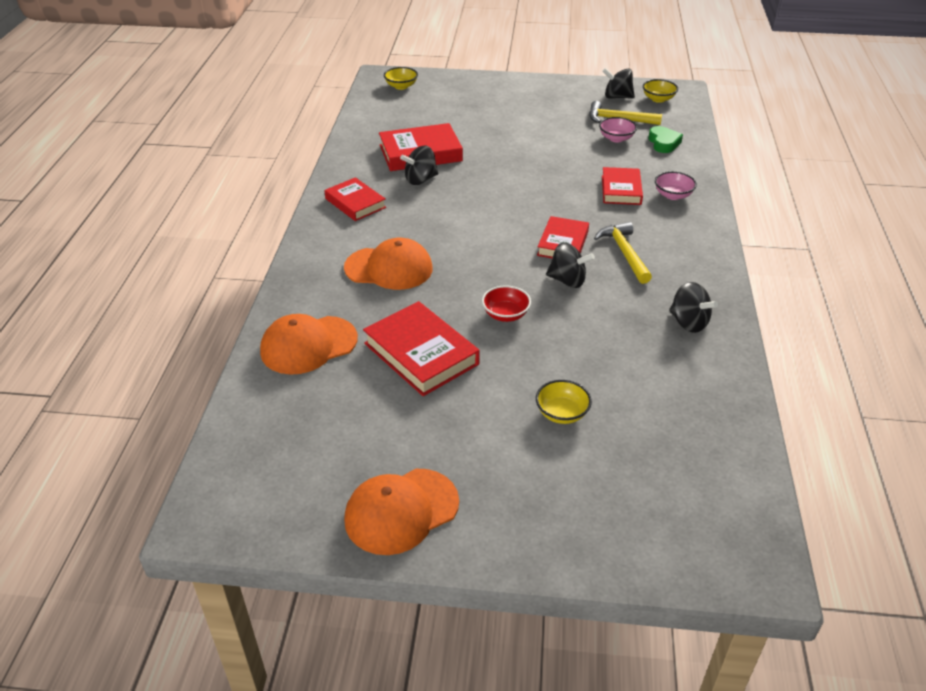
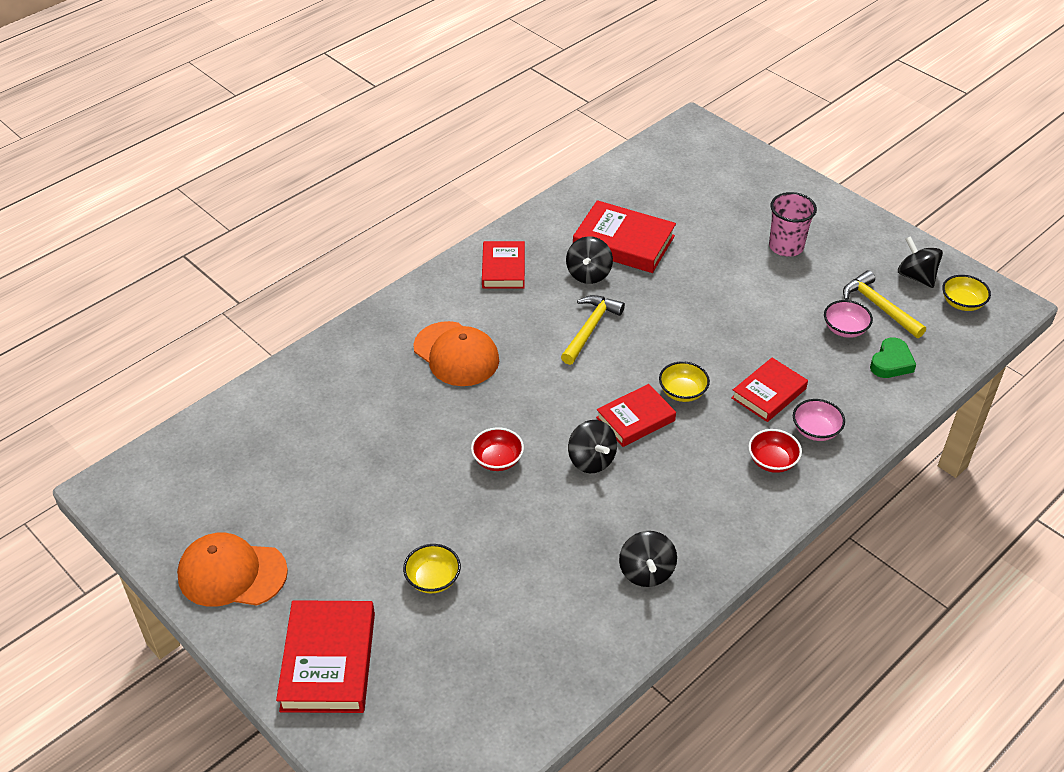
camera: 40 degrees right, 5 degrees up
orange cap [260,314,358,375] -> none
red book [363,301,480,396] -> red book moved to [276,600,375,713]
yellow bowl [384,67,418,90] -> yellow bowl moved to [659,361,710,402]
black spinning top [400,145,438,185] -> black spinning top turned 90 degrees counterclockwise [566,236,613,284]
yellow hammer [594,222,652,284] -> yellow hammer moved to [561,295,625,365]
none -> red bowl [748,429,802,473]
none -> pink cup [769,192,817,257]

